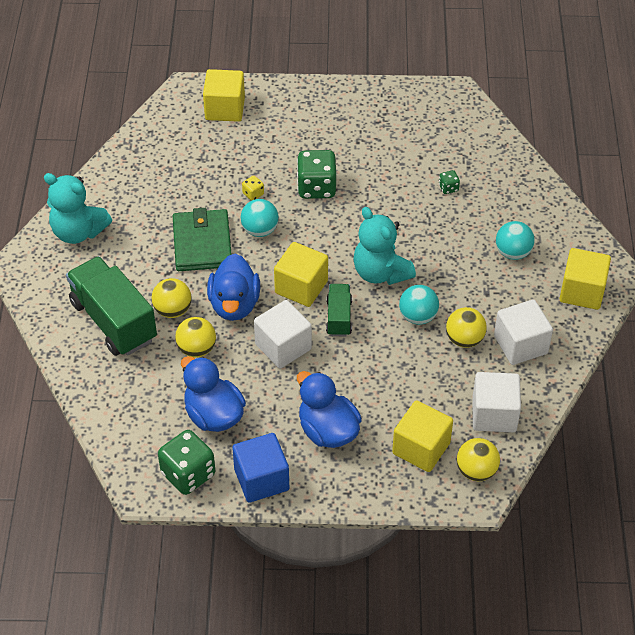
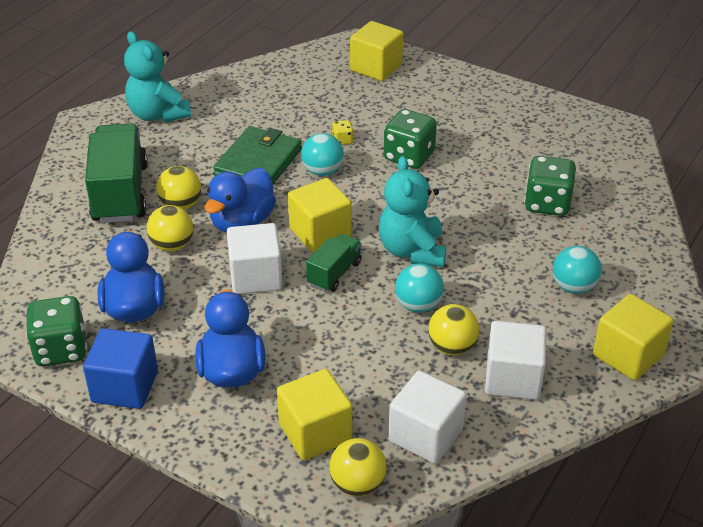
camera: 30 degrees right, 10 degrees down
green dice [439,170,460,194] -> green dice [524,156,576,216], size x2.19

